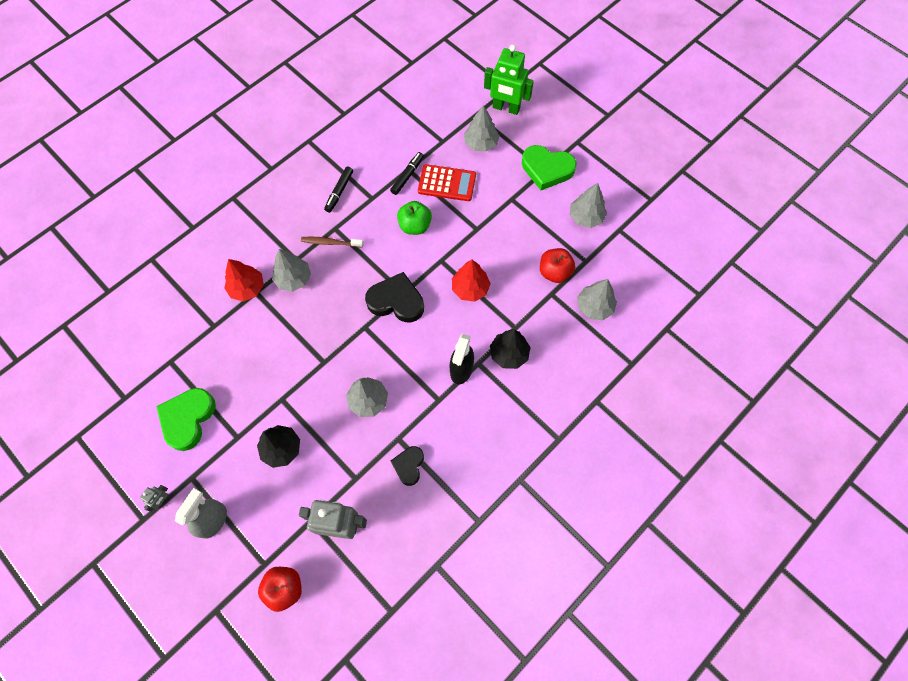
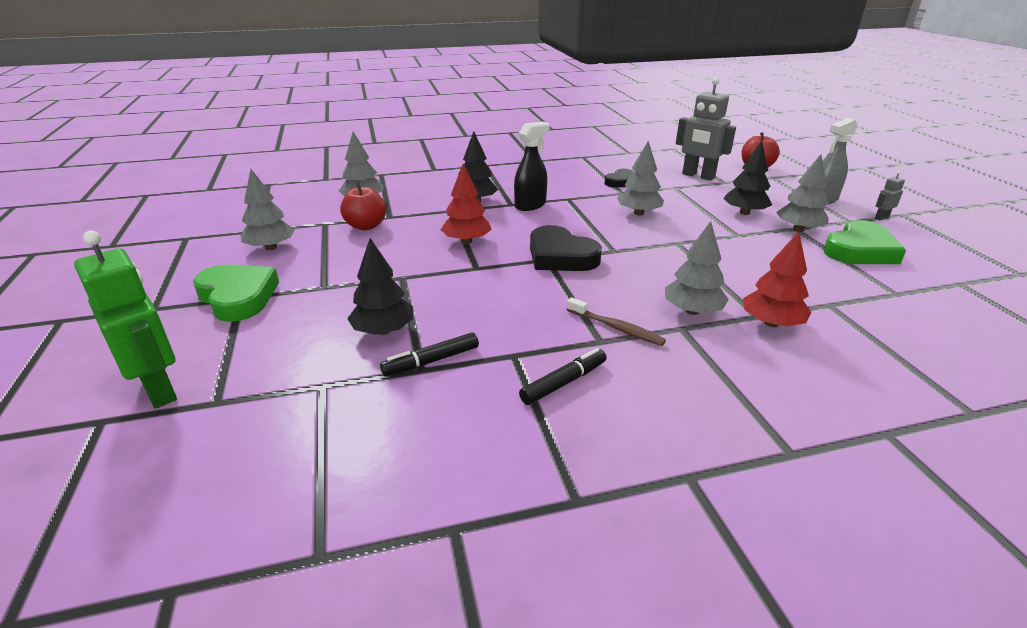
camera: 150 degrees left, 35 degrees down
green apple [397,201,432,235] -> none
red calculator [418,164,476,201] -> black tree [347,238,414,335]
grey tree [464,105,499,152] -> grey tree moved to [776,154,828,232]

